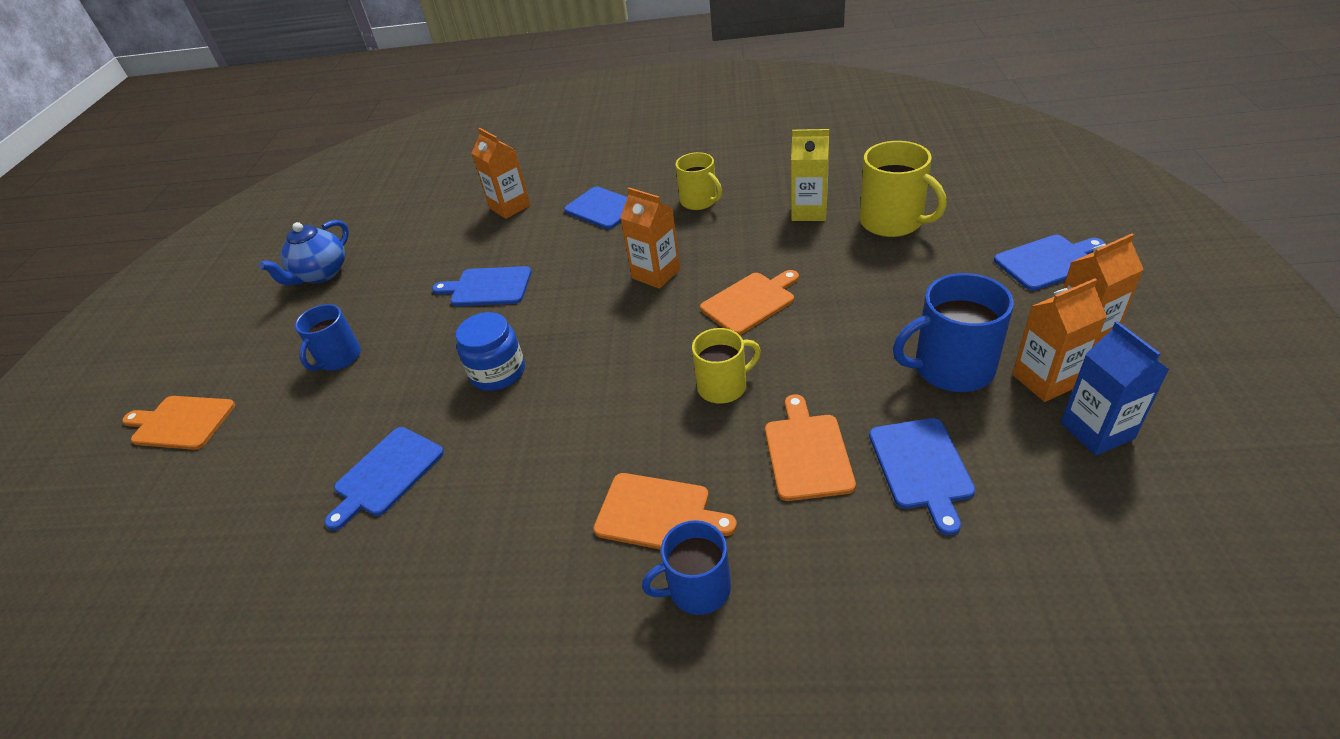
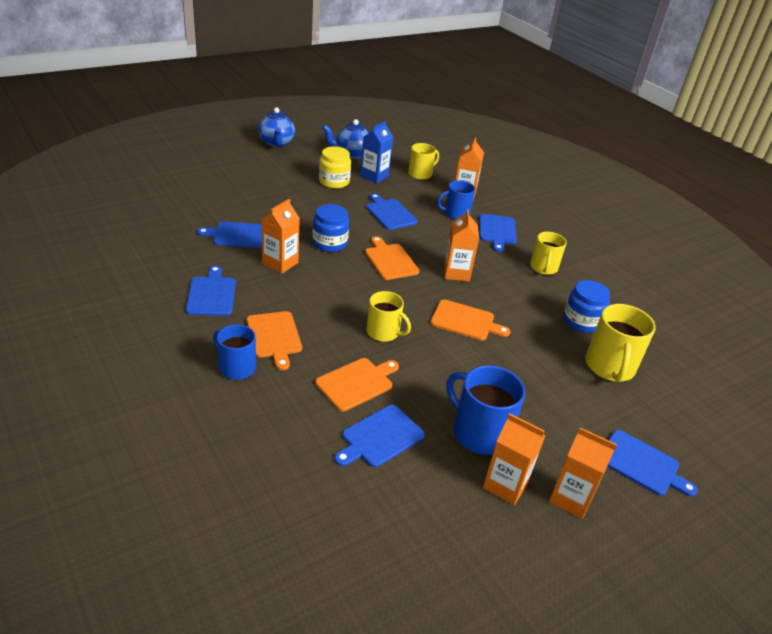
camera: 45 degrees right, 5 degrees down
orange cutting board [122,396,235,450] -> orange cutting board moved to [365,236,419,280]
blue mug [295,304,361,371] -> blue mug moved to [437,180,475,220]
yellow carton [791,129,829,221] -> blue jar [563,280,610,333]
blue carton [1061,321,1170,456] -> blue carton moved to [360,121,393,183]
none -> blue cutting board [186,266,236,316]
none -> blue teapot [258,107,295,147]
none -> orange carton [262,199,300,274]
none -> yellow jar [319,146,351,189]
none -> yellow mug [408,143,439,180]

